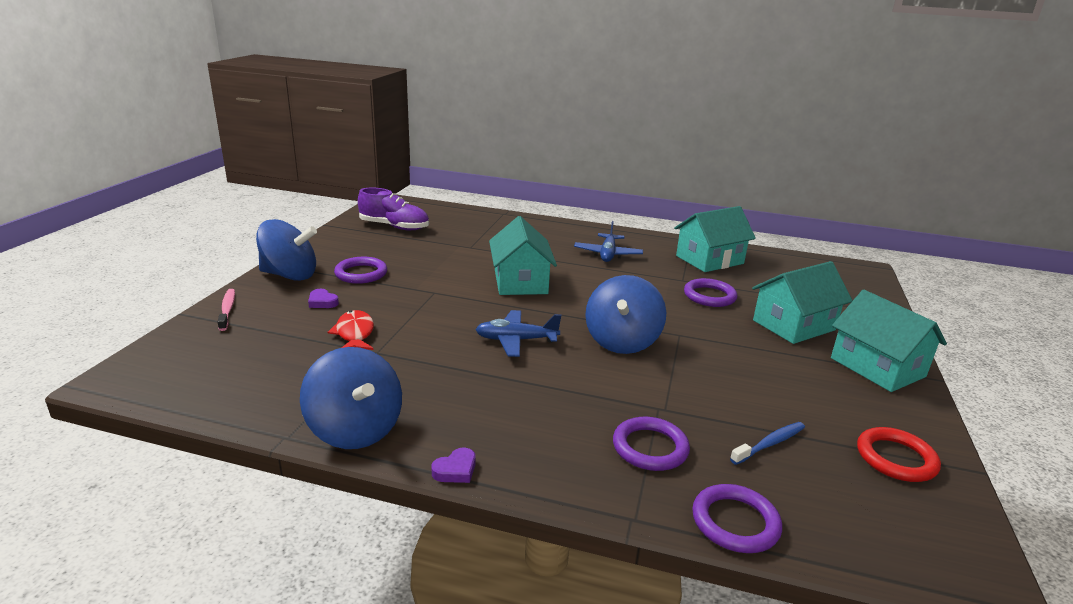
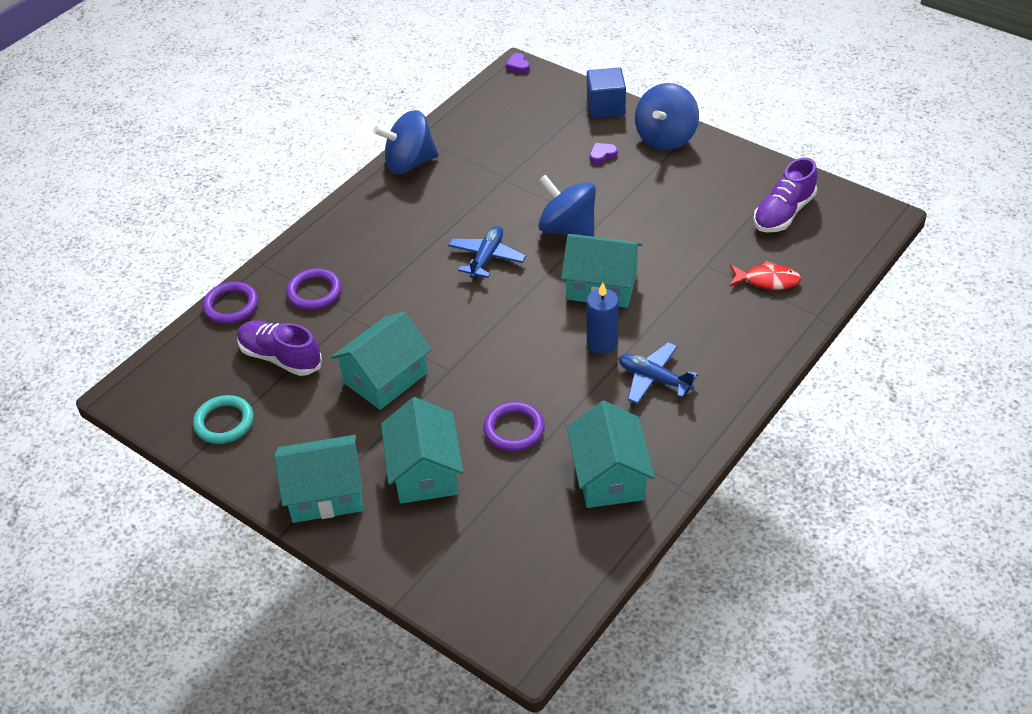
camera: 115 degrees right, 20 degrees up
pink toothbrush [217,289,235,331] -> blue cube [587,68,626,118]
red fish [328,310,374,350] -> red fish moved to [730,260,801,290]
purple ring [334,257,387,284] -> none
purple heart [431,448,476,483] -> purple heart moved to [506,53,530,73]
blue spinning top [585,275,666,354] -> blue spinning top moved to [538,175,596,237]
blue toothbrush [730,422,805,465] -> purple shoe [237,321,322,376]
red ring [857,427,941,482] -> turquoise ring [193,395,254,444]
none -> turquoise house [331,311,432,410]
none -> blue candle [587,282,619,354]

